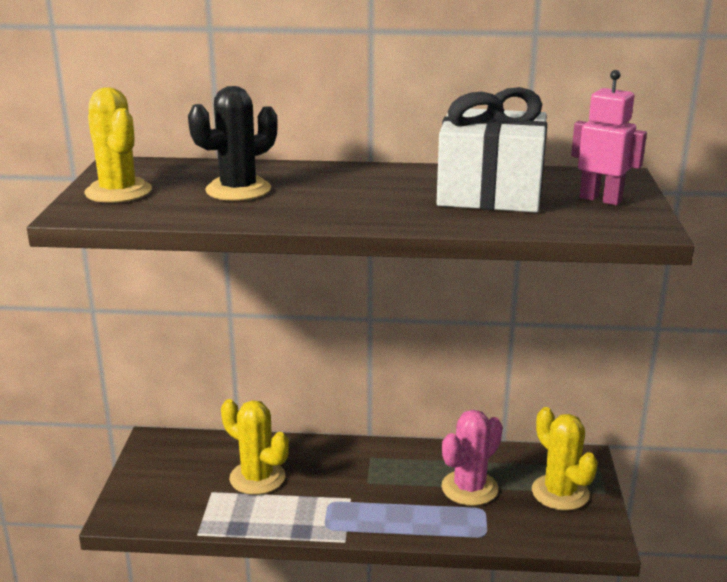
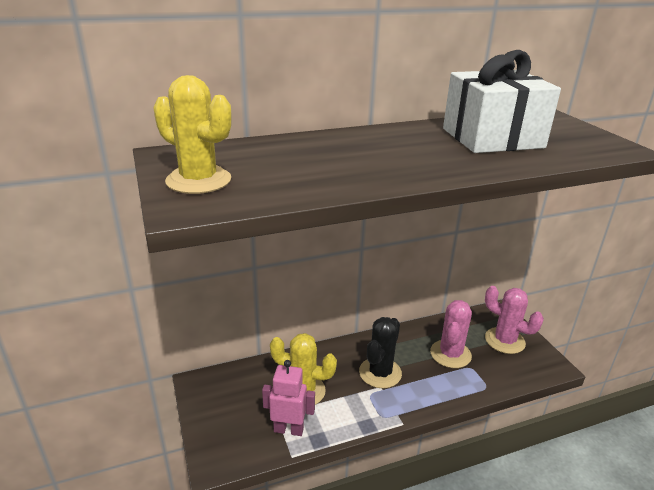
camera: 25 degrees left, 5 degrees up
black cactus [188,86,278,201] -> black cactus moved to [359,317,402,388]
yellow cactus [532,407,598,511] -> pink cactus [485,286,544,354]
pink robot [571,70,647,205] -> pink robot moved to [262,360,315,436]

